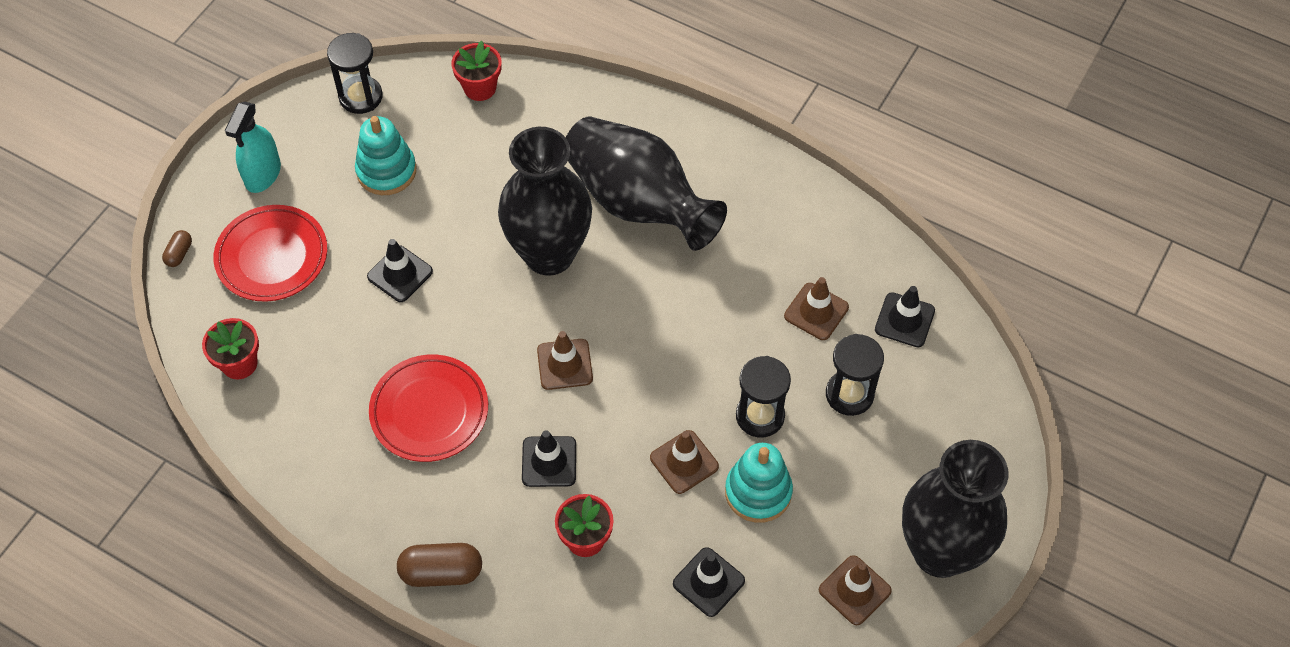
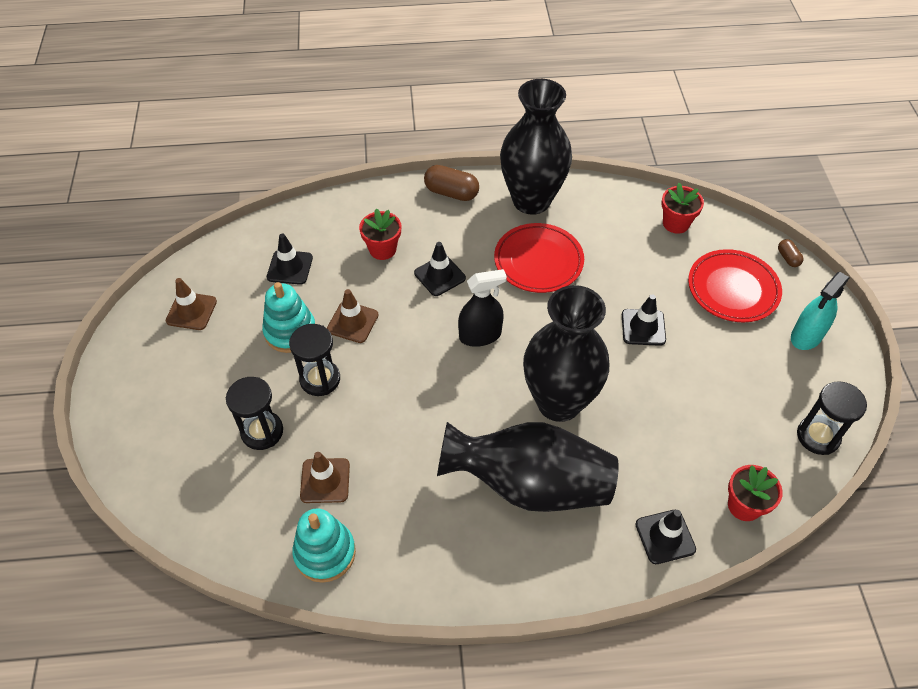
camera: 145 degrees right, 5 degrees down
turquoise spray bottle [225,102,281,193] -> turquoise spray bottle turned 120 degrees counterclockwise [791,272,850,350]
turquoise stacking toy [355,116,416,195] -> turquoise stacking toy moved to [292,508,356,583]
brown capsule [397,543,482,587] -> brown capsule turned 60 degrees clockwise [424,165,479,201]
brown traffic cone [537,331,593,390] -> black spray bottle [458,269,507,347]
black traffic cone [875,286,935,347] -> black traffic cone moved to [635,510,696,564]
black vase [902,440,1008,578] -> black vase moved to [500,79,572,215]

